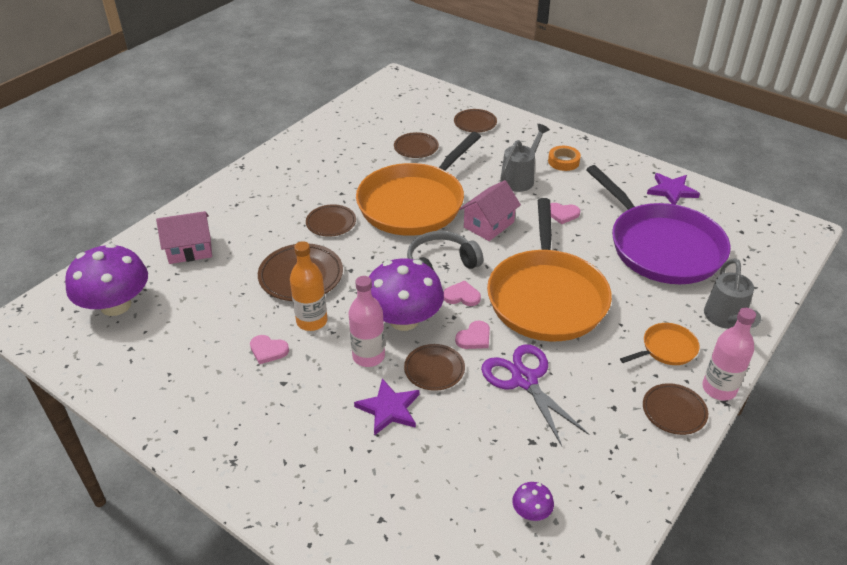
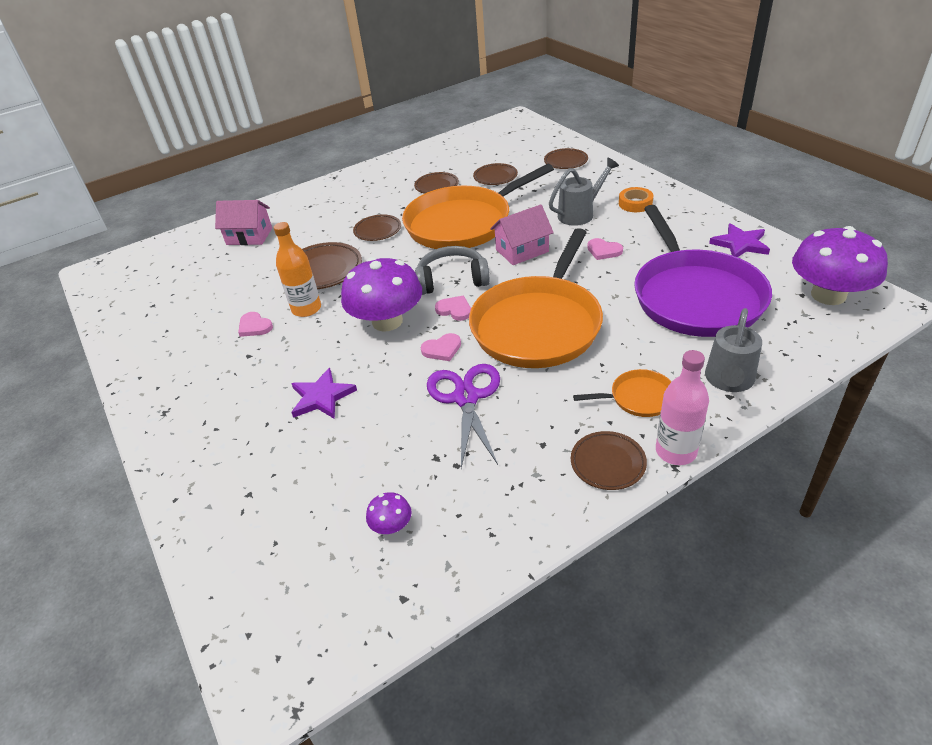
camera: 25 degrees right, 0 degrees up
purple mushroom [65,244,148,316] -> purple mushroom moved to [792,226,888,305]
pink bottle [348,276,385,367] -> none
brown plate [404,344,465,391] -> brown plate moved to [414,172,459,194]

